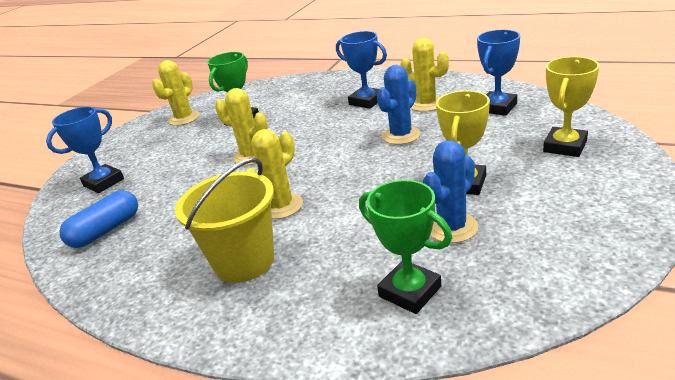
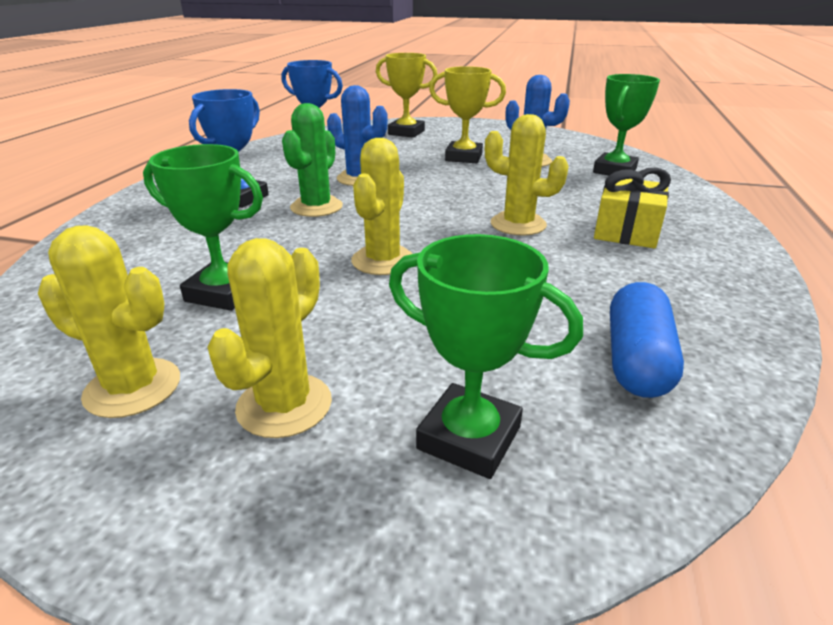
camera: 105 degrees left, 0 degrees up
blue trophy [46,107,124,193] -> green trophy [389,234,583,479]
blue capsule [59,190,138,248] -> blue capsule turned 75 degrees clockwise [610,282,684,398]
yellow bucket [175,158,274,283] -> yellow gift [594,168,671,249]
yellow cactus [400,38,449,112] -> yellow cactus moved to [207,238,332,438]
none -> green cactus [282,103,343,217]

